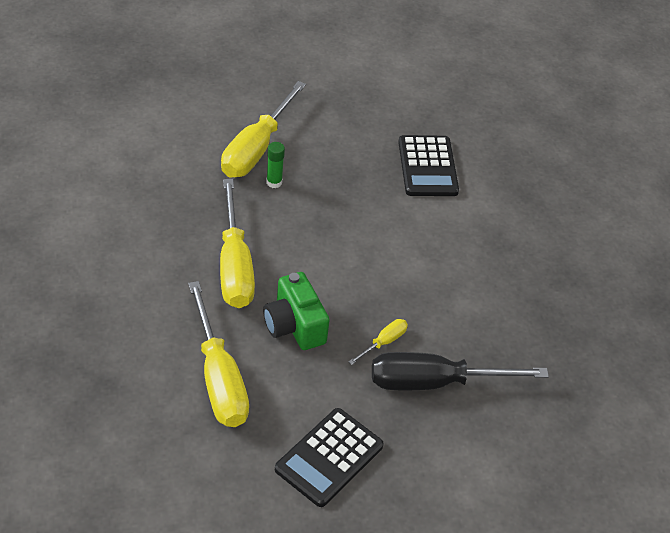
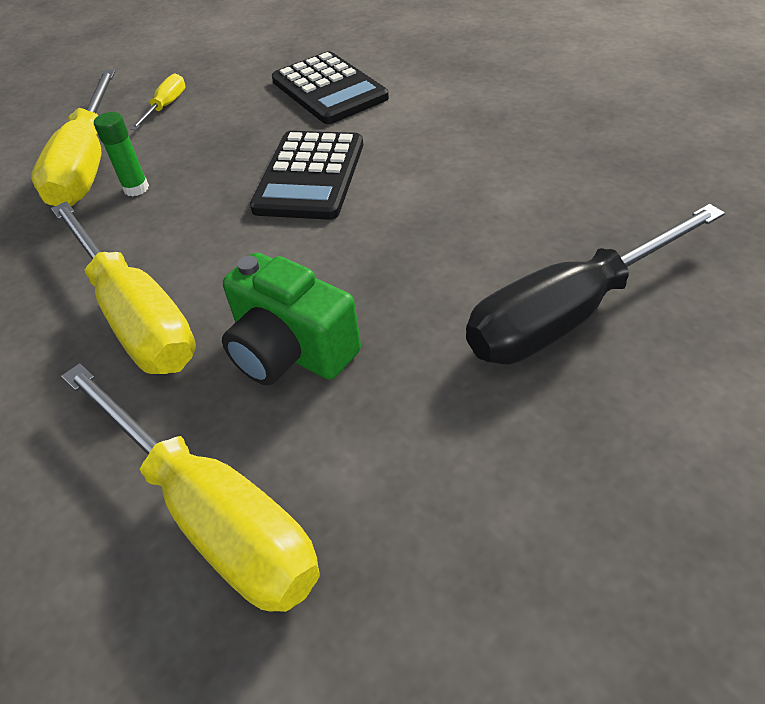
camera: 20 degrees left, 0 degrees up
black calculator [275,408,384,507] -> black calculator moved to [250,131,363,220]
yellow screwdriver [348,319,408,365] -> yellow screwdriver moved to [130,74,185,130]

